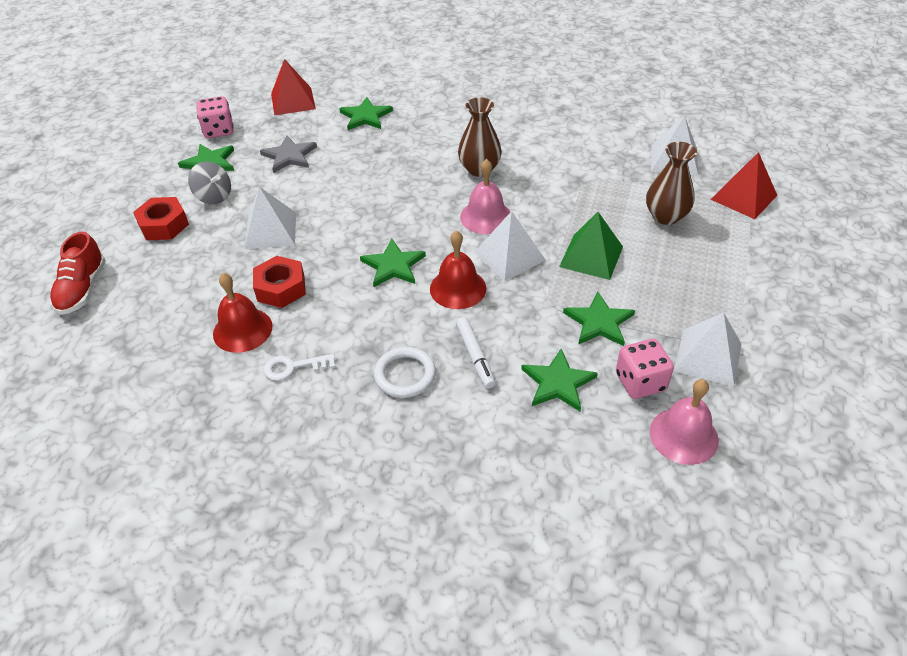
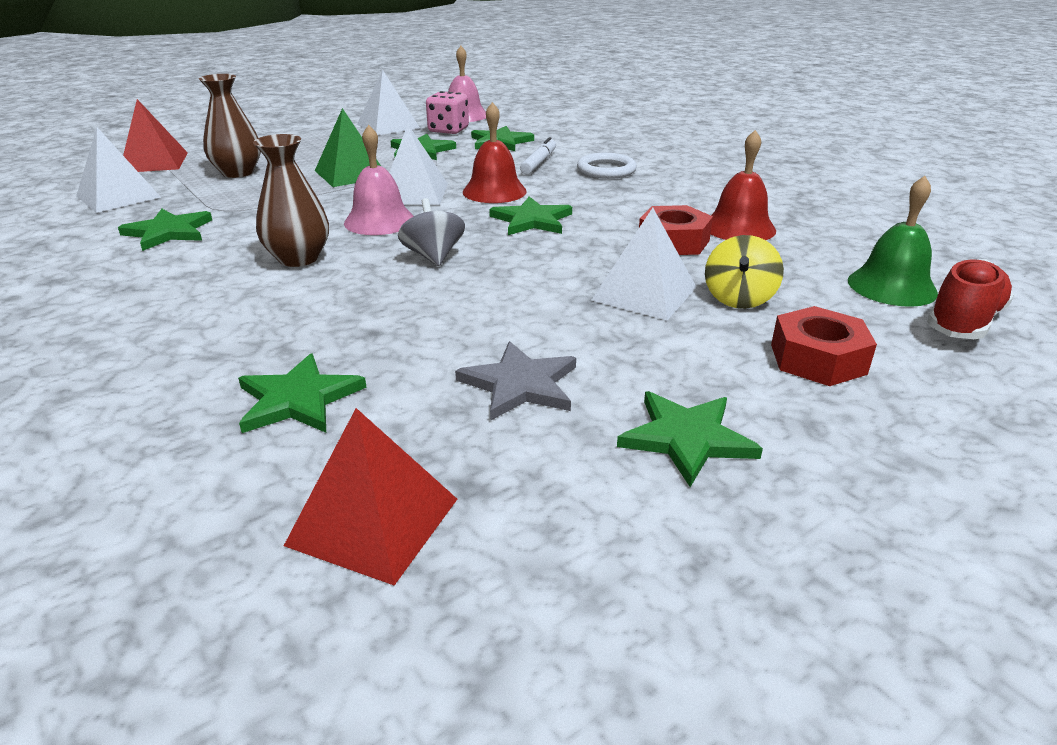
camera: 145 degrees left, 15 degrees down
grey spinning top [188,162,231,204] -> grey spinning top moved to [398,198,465,266]
pink dice [197,96,234,138] -> none
white key [264,354,335,381] -> none
none -> green star [118,209,212,251]
none -> yellow spinning top [705,235,784,309]
none -> green bell [848,176,938,307]

